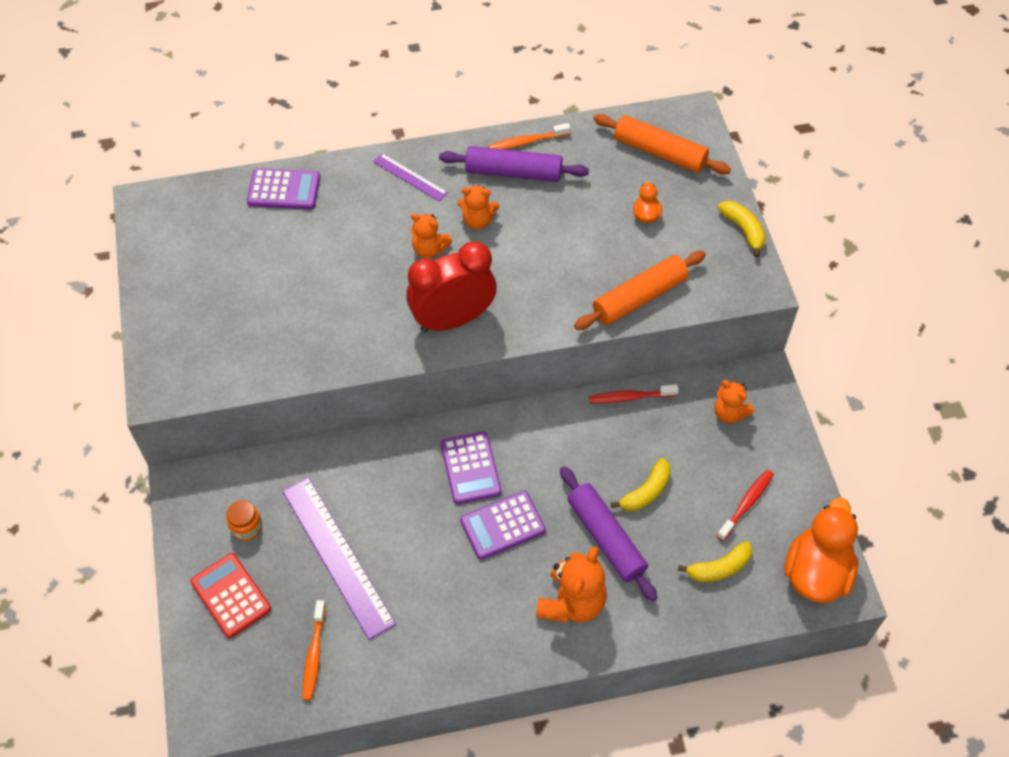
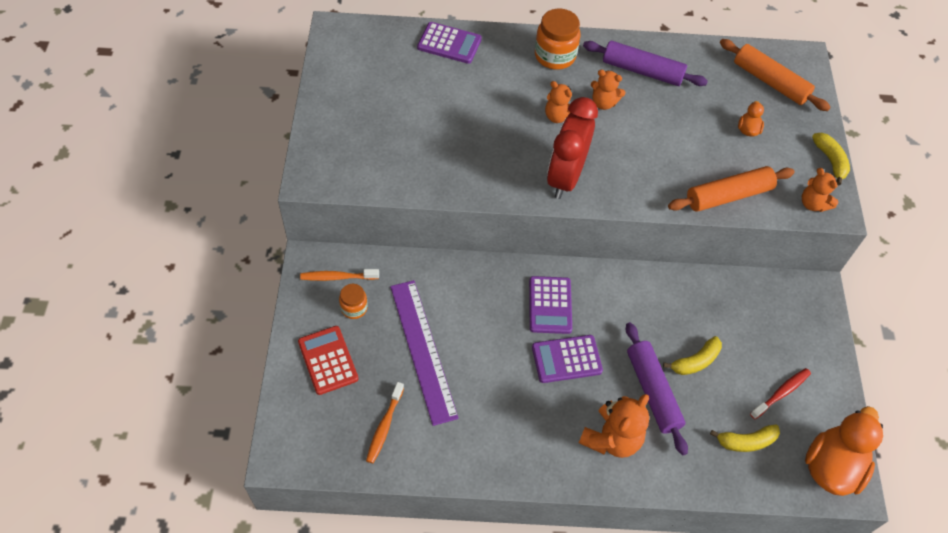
camera: 10 degrees right, 0 degrees up
purple ruler [373,153,448,201] -> orange jar [535,9,581,70]
red clock [406,241,497,332] -> red clock turned 60 degrees counterclockwise [547,97,598,199]
orange toothbrush [488,123,570,150] -> orange toothbrush moved to [300,269,379,281]
red toothbrush [589,384,679,403] -> none
orange teddy bear [714,380,754,423] -> orange teddy bear moved to [802,168,838,212]

